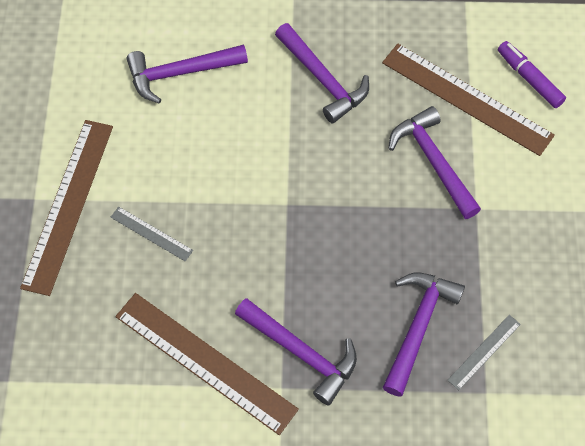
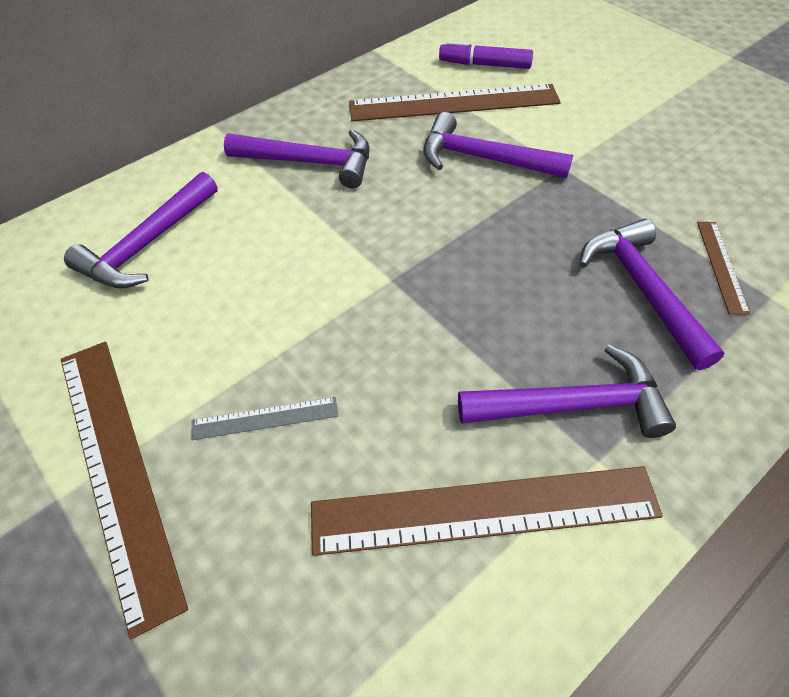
camera: 40 degrees left, 10 degrees down
grey ruler [447,315,521,390] -> brown ruler [697,222,750,315]

